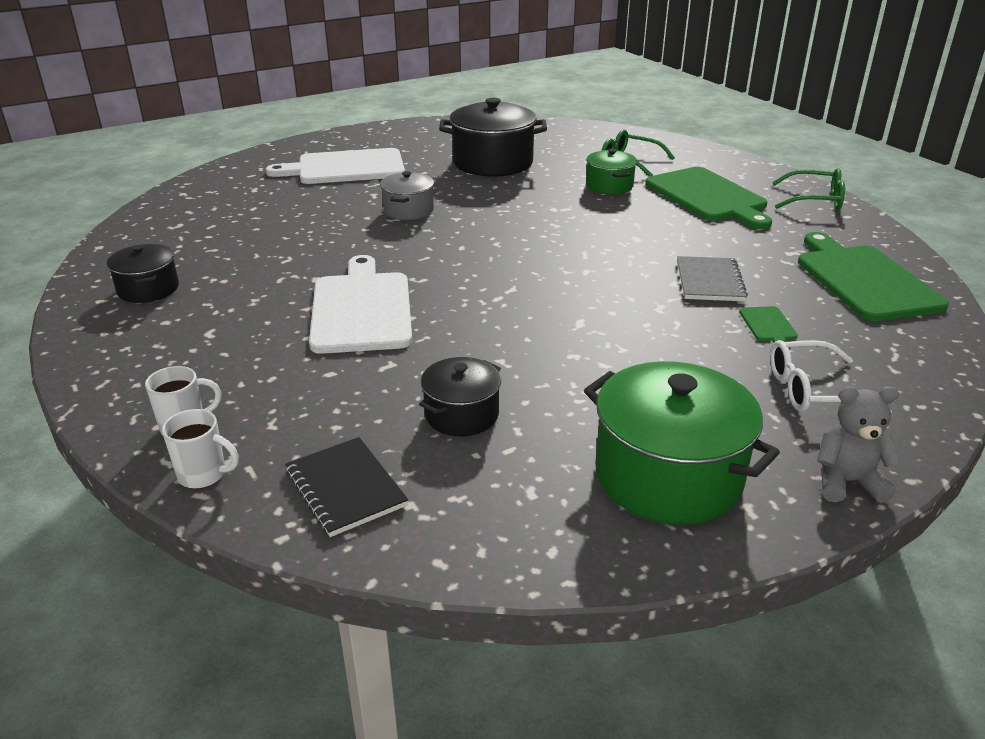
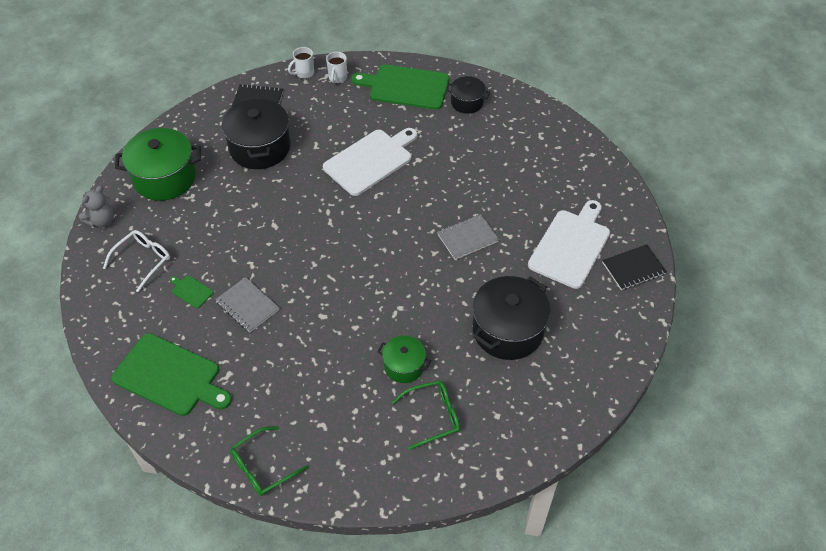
camera: 130 degrees right, 20 degrees up
white cutting board [309,255,412,354] -> white cutting board turned 75 degrees counterclockwise [323,128,417,196]
grey pot [380,171,434,220] -> grey notebook [437,214,499,260]
black pot [419,357,501,436] -> black pot [222,97,290,169], size x1.80
green cutting board [645,167,772,229] -> green cutting board moved to [351,64,449,110]
none -> black notebook [602,244,667,290]

